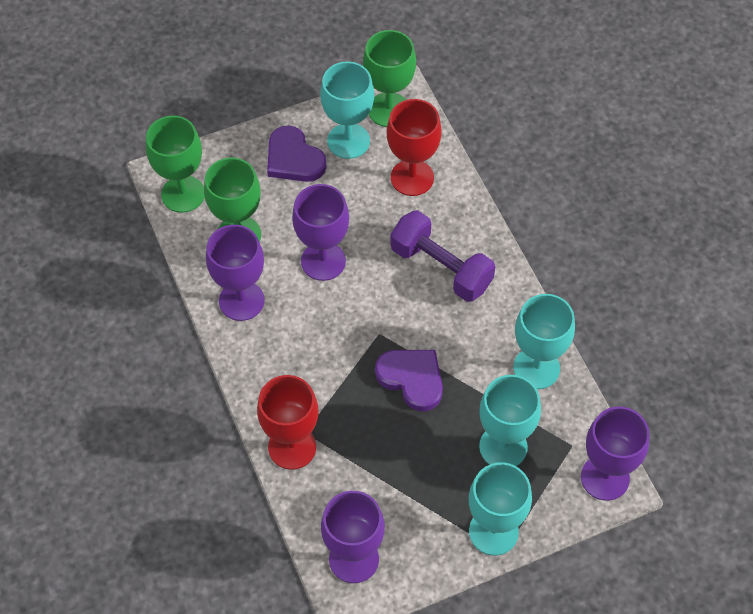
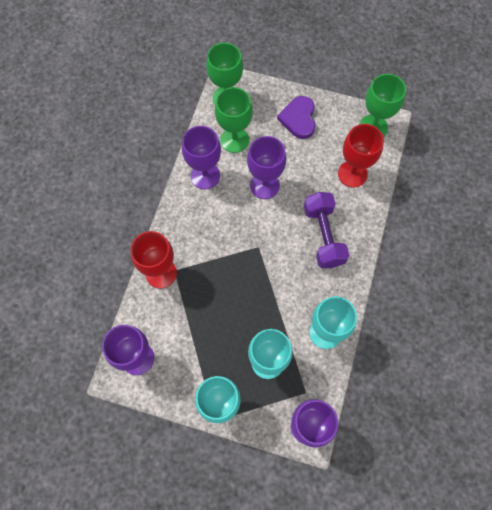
camera: 40 degrees right, 10 degrees up
turquoise goblet [320,62,374,159] -> none
purple heart [375,350,443,411] -> none

